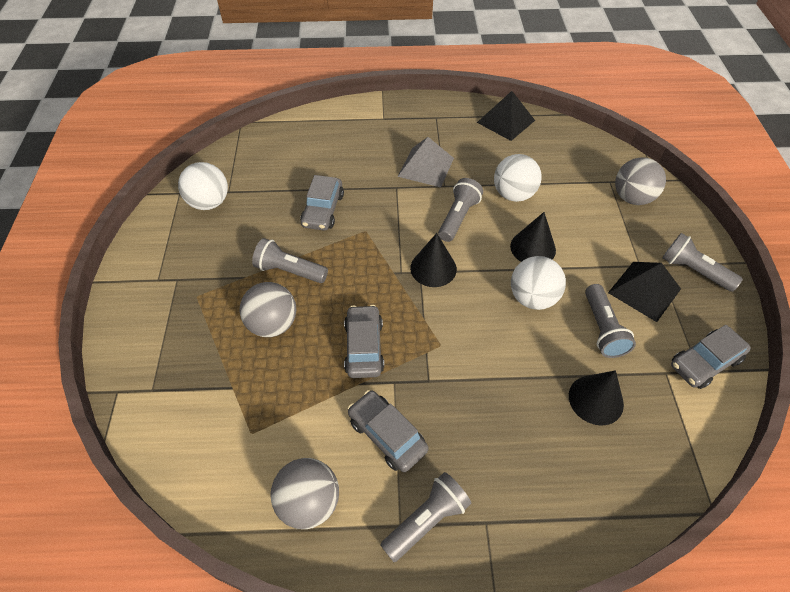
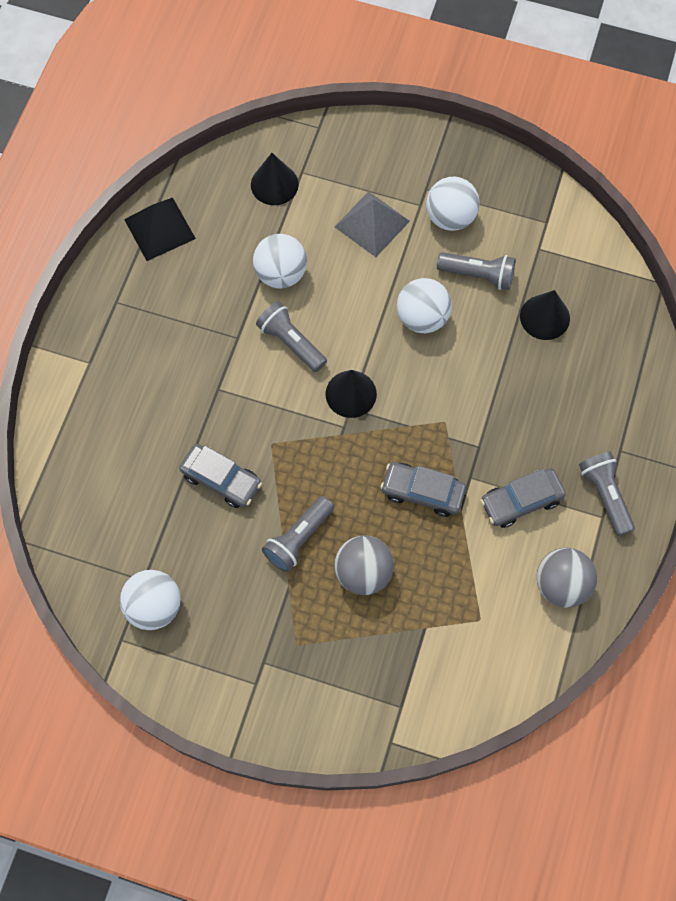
camera: 70 degrees left, 15 degrees up
grey pyramid [398,137,454,187] -> grey pyramid moved to [335,191,410,257]
black cone [510,212,556,262] -> black cone moved to [251,153,299,205]
black pyramid [608,262,681,322] -> white ball [426,177,480,231]
grey ball [615,157,666,205] -> none
grey flashlight [662,233,743,292] -> none
grey car [671,325,751,389] -> none

